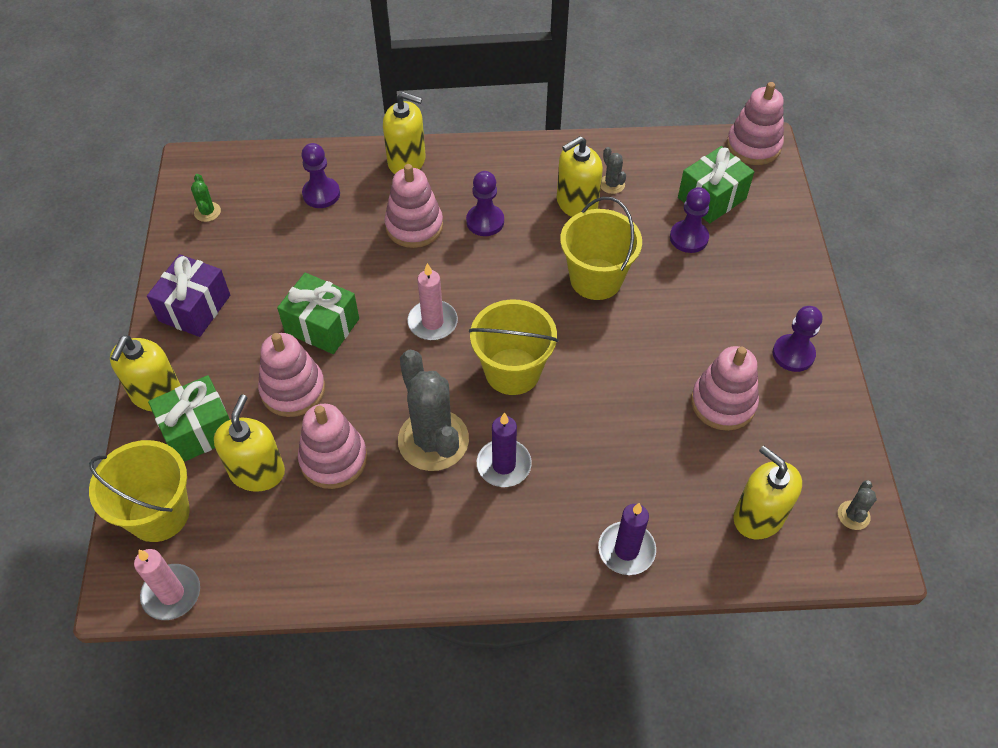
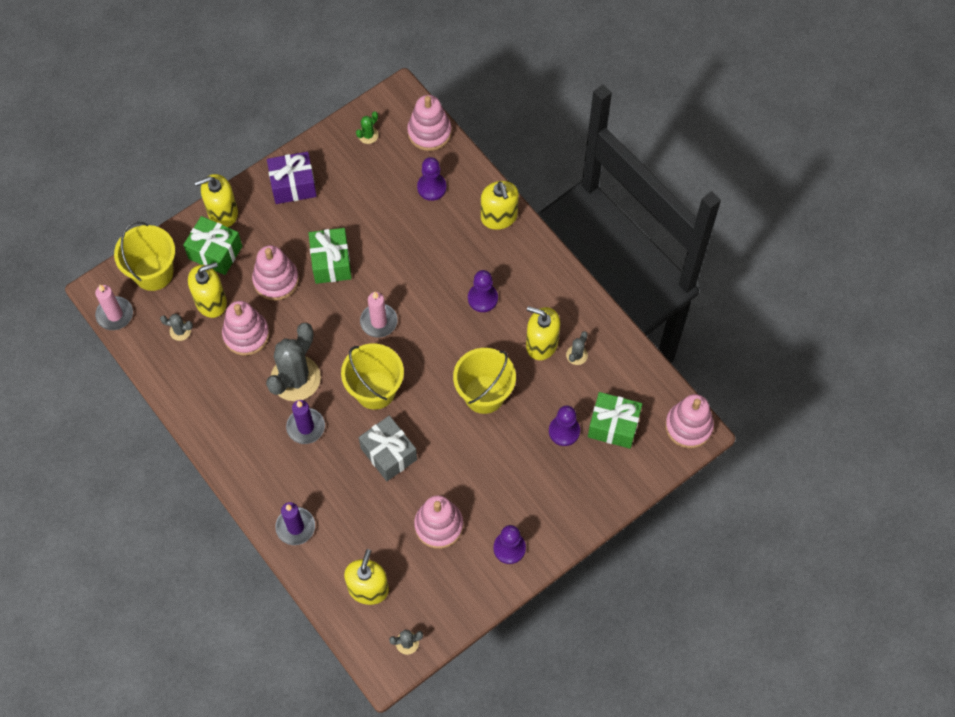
camera: 55 degrees right, 10 degrees up
pink stacking toy [384,164,443,248] -> pink stacking toy moved to [407,95,451,151]
none -> grey cactus [160,314,193,341]
none -> grey gift [359,416,417,481]

